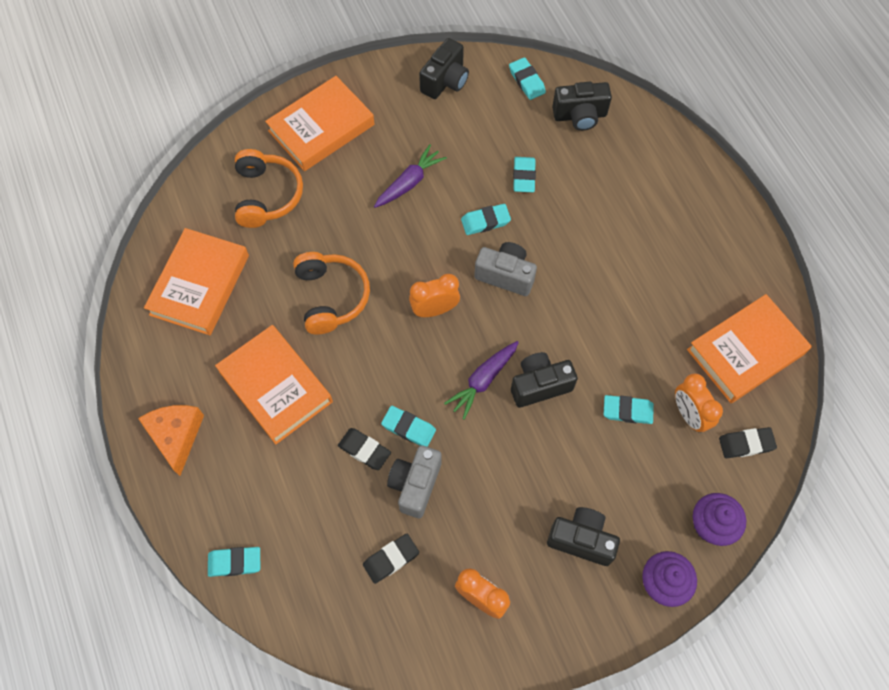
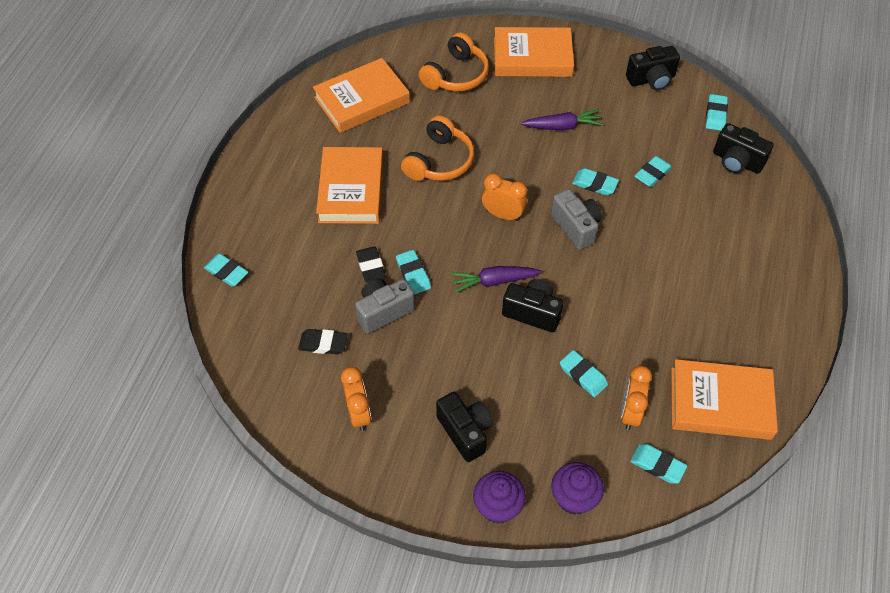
camera: 40 degrees right, 10 degrees down
orange cheese [138,405,204,476] -> none
black eraser [719,427,777,458] -> turquoise eraser [630,444,687,484]

